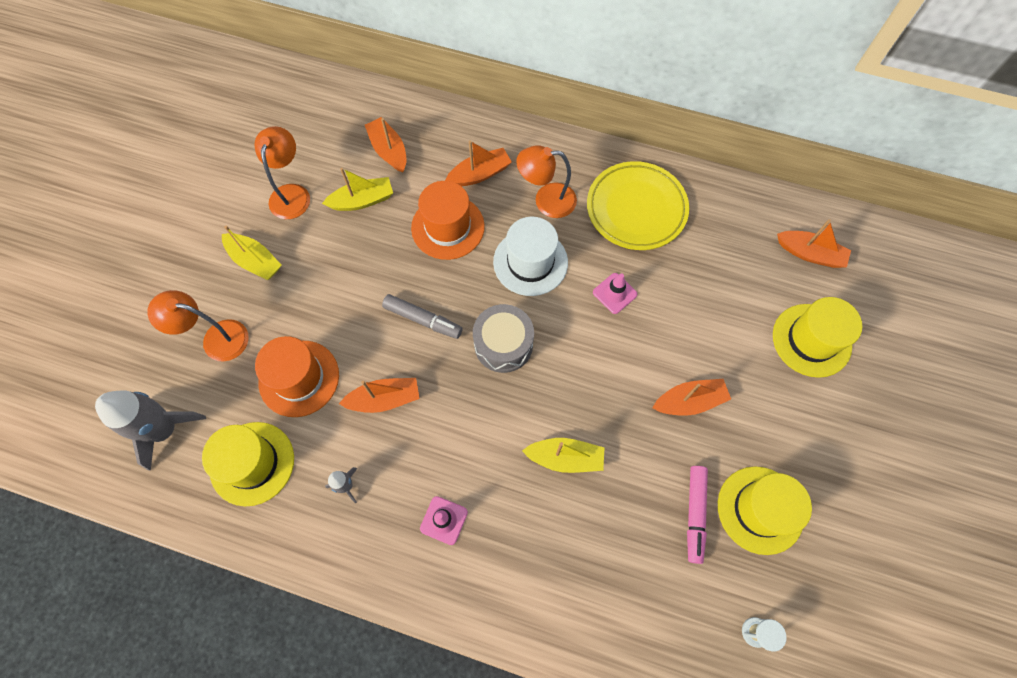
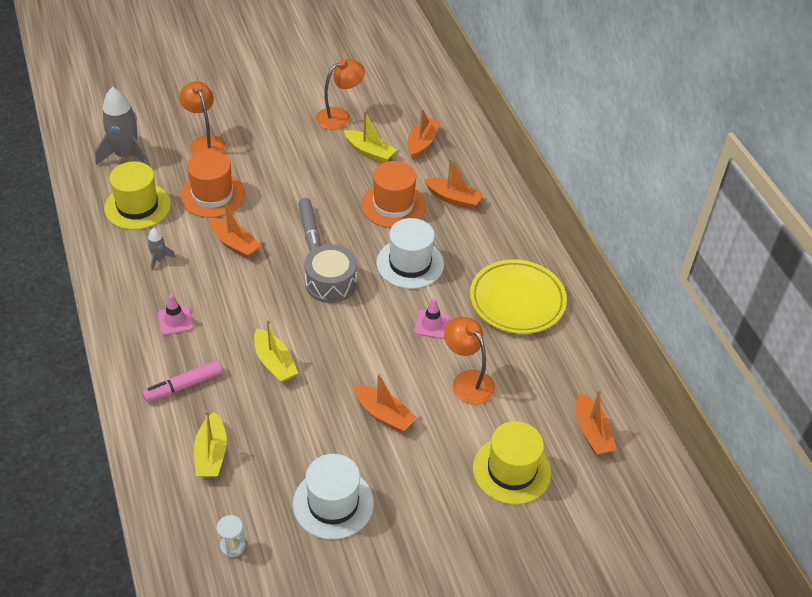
camera: 50 degrees right, 20 degrees down
yellow boat [222,226,281,280] -> yellow boat moved to [194,410,227,477]
orange lamp [516,145,577,218] -> orange lamp moved to [444,317,495,405]
pink marker [687,466,708,564] -> pink marker moved to [142,360,223,402]
yellow hat [718,466,812,555] -> white hat [293,454,374,540]

